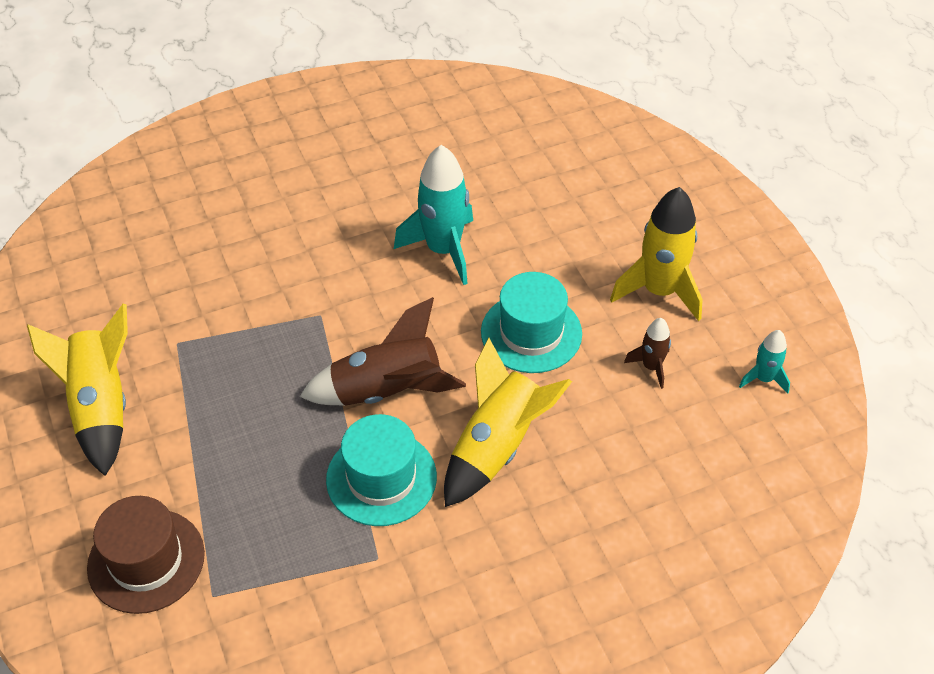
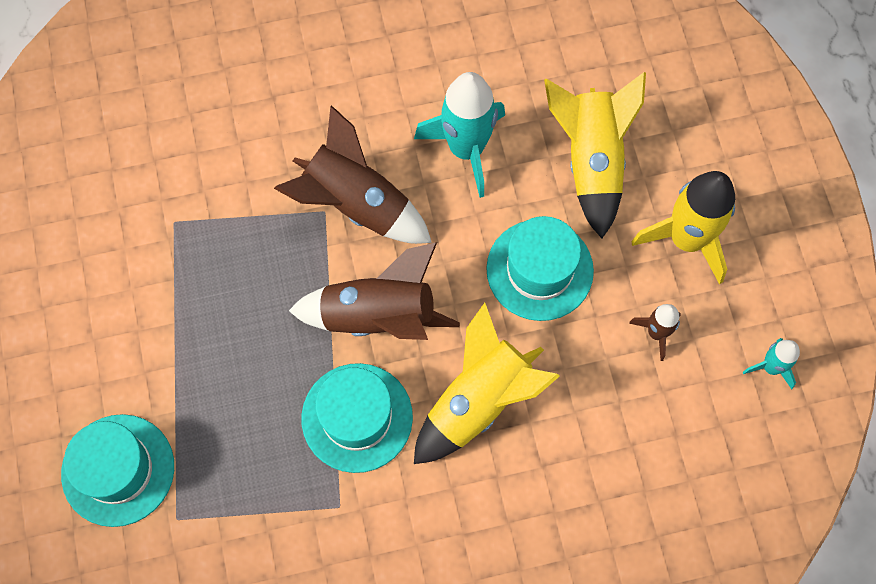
camera: 10 degrees right, 20 degrees up
yellow rocket [27,304,128,476] -> yellow rocket moved to [544,72,646,239]
brown hat [87,496,205,614] -> turquoise hat [61,414,174,527]
none -> brown rocket [274,105,432,244]

